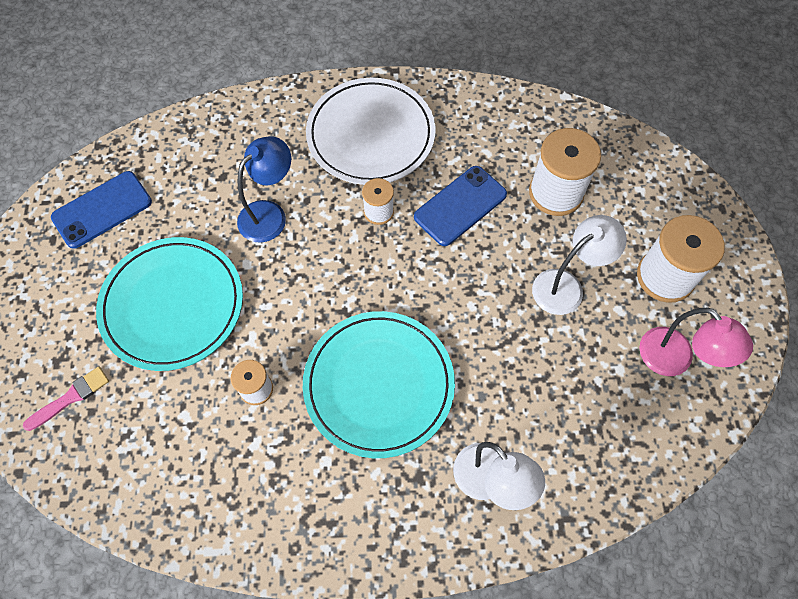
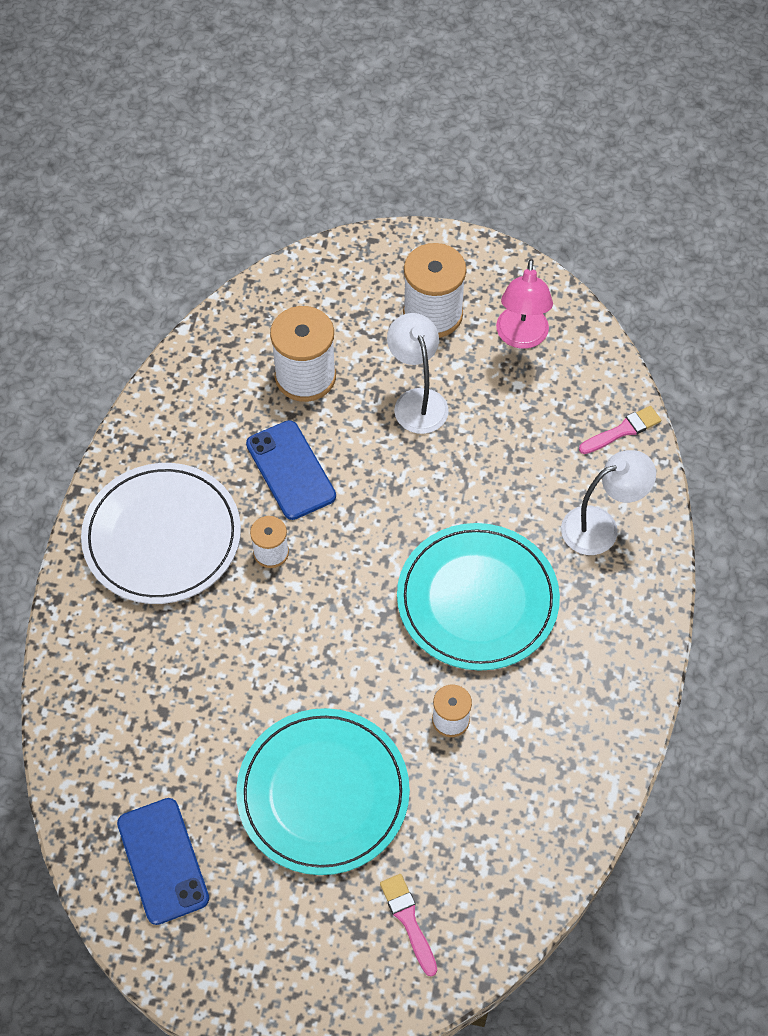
camera: 75 degrees left, 5 degrees down
blue lamp [237,136,291,243] -> none
pink lamp [639,308,753,376] -> pink lamp turned 120 degrees clockwise [496,259,553,349]
none -> pink brush [579,406,661,454]

